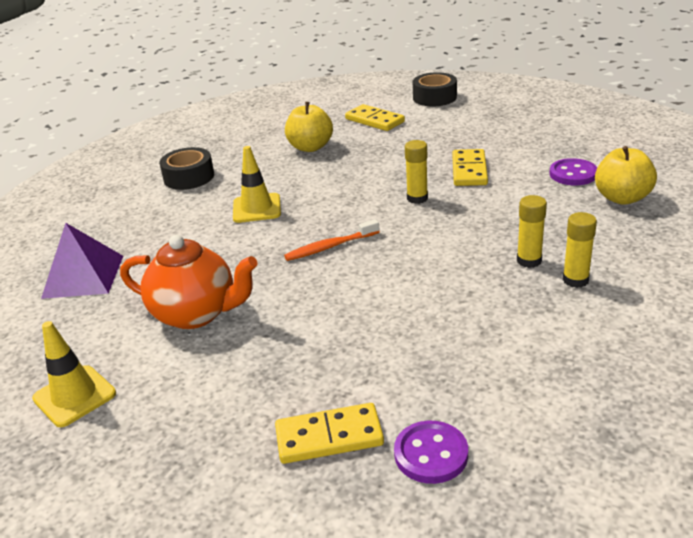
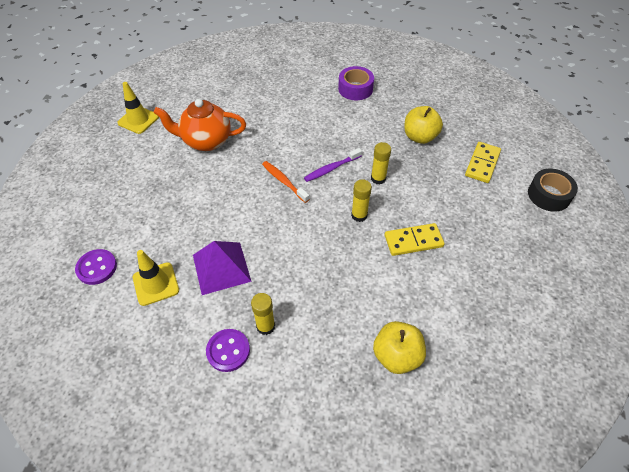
camera: 70 degrees right, 20 degrees up
purple pyramid [41,223,123,299] -> purple pyramid moved to [193,241,252,295]
orange teapot [120,235,258,329] -> orange teapot turned 90 degrees clockwise [153,99,246,151]
black tape [159,147,214,190] -> purple tape [338,66,374,100]
yellow traffic cone [233,146,281,223] -> yellow traffic cone moved to [133,250,179,306]
yellow domino [275,403,384,464] -> none
yellow glue stick [517,195,547,268] -> yellow glue stick moved to [371,142,391,185]
purple button [549,158,597,185] -> purple button moved to [206,329,250,372]
none -> purple toothbrush [304,148,362,182]

